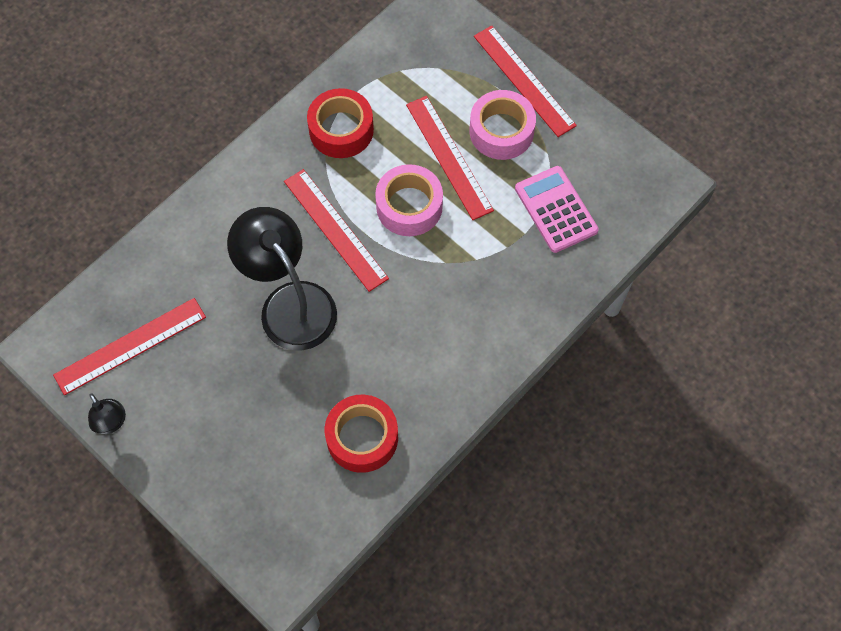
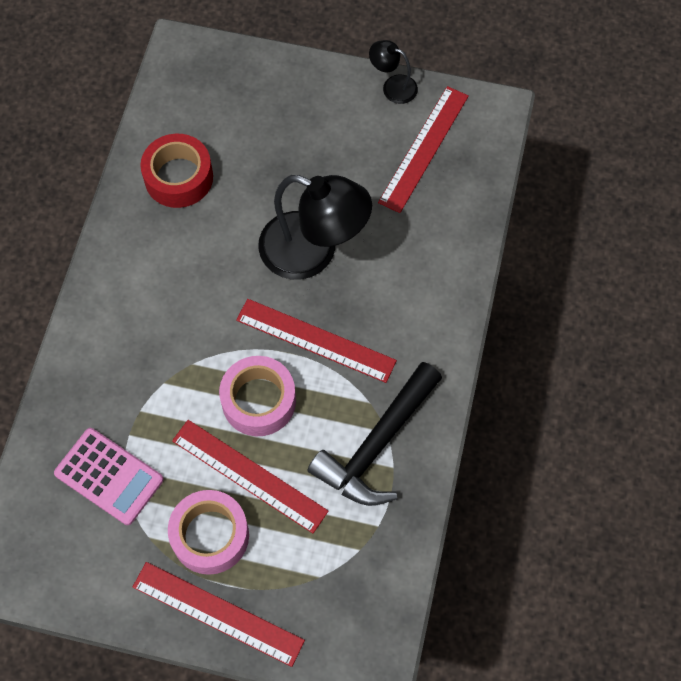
camera: 150 degrees right, 0 degrees up
red tape [307,88,374,158] -> black hammer [307,362,442,506]

